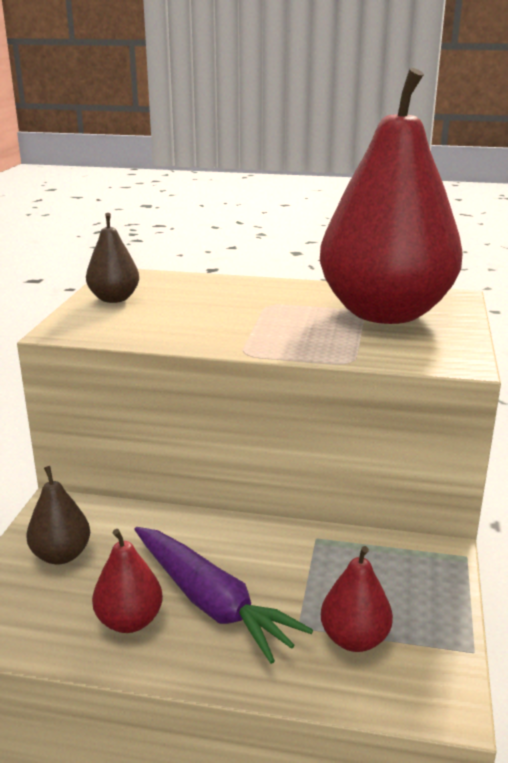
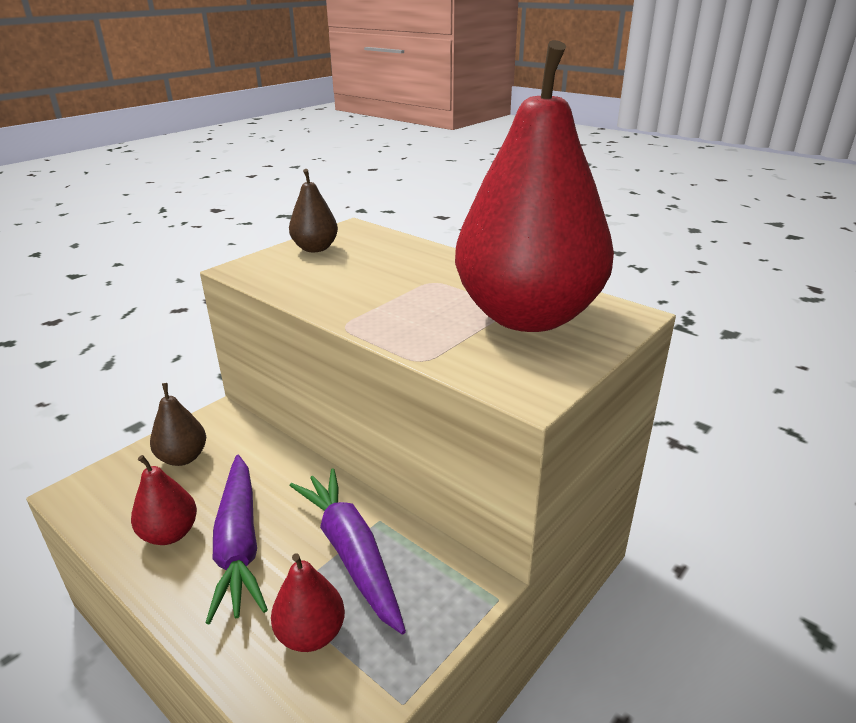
camera: 30 degrees right, 5 degrees up
none -> purple carrot [289,468,406,634]

